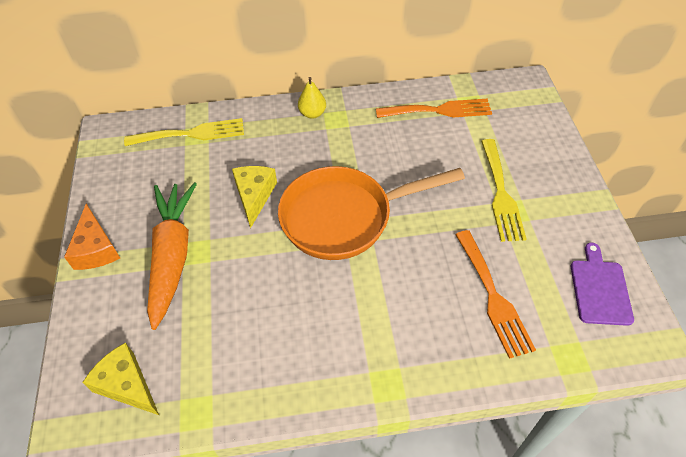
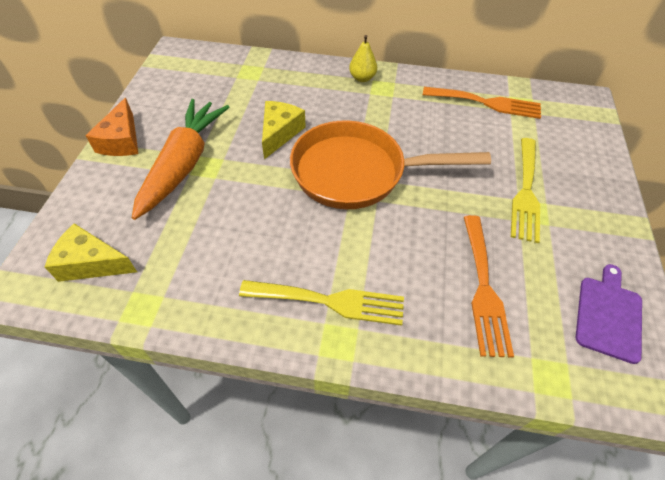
camera: 15 degrees right, 0 degrees up
yellow cheese [82,342,160,416] -> yellow cheese turned 45 degrees counterclockwise [45,223,137,282]
yellow fork [124,118,244,146] -> yellow fork moved to [239,280,404,326]

